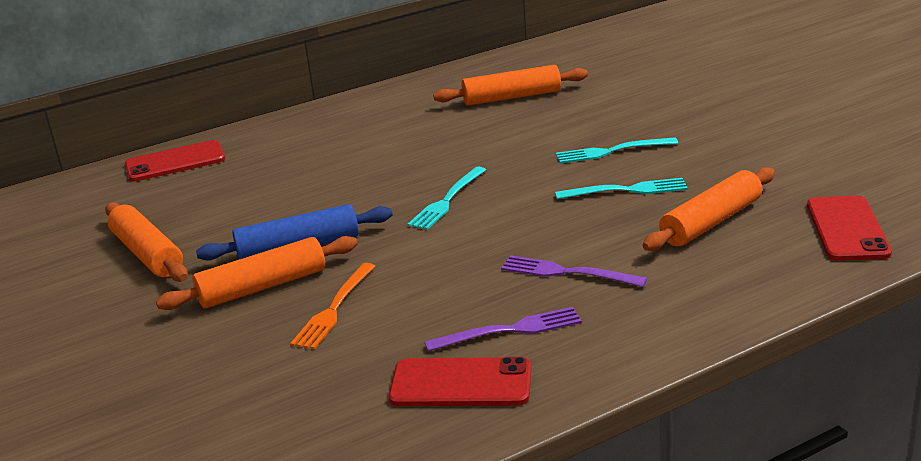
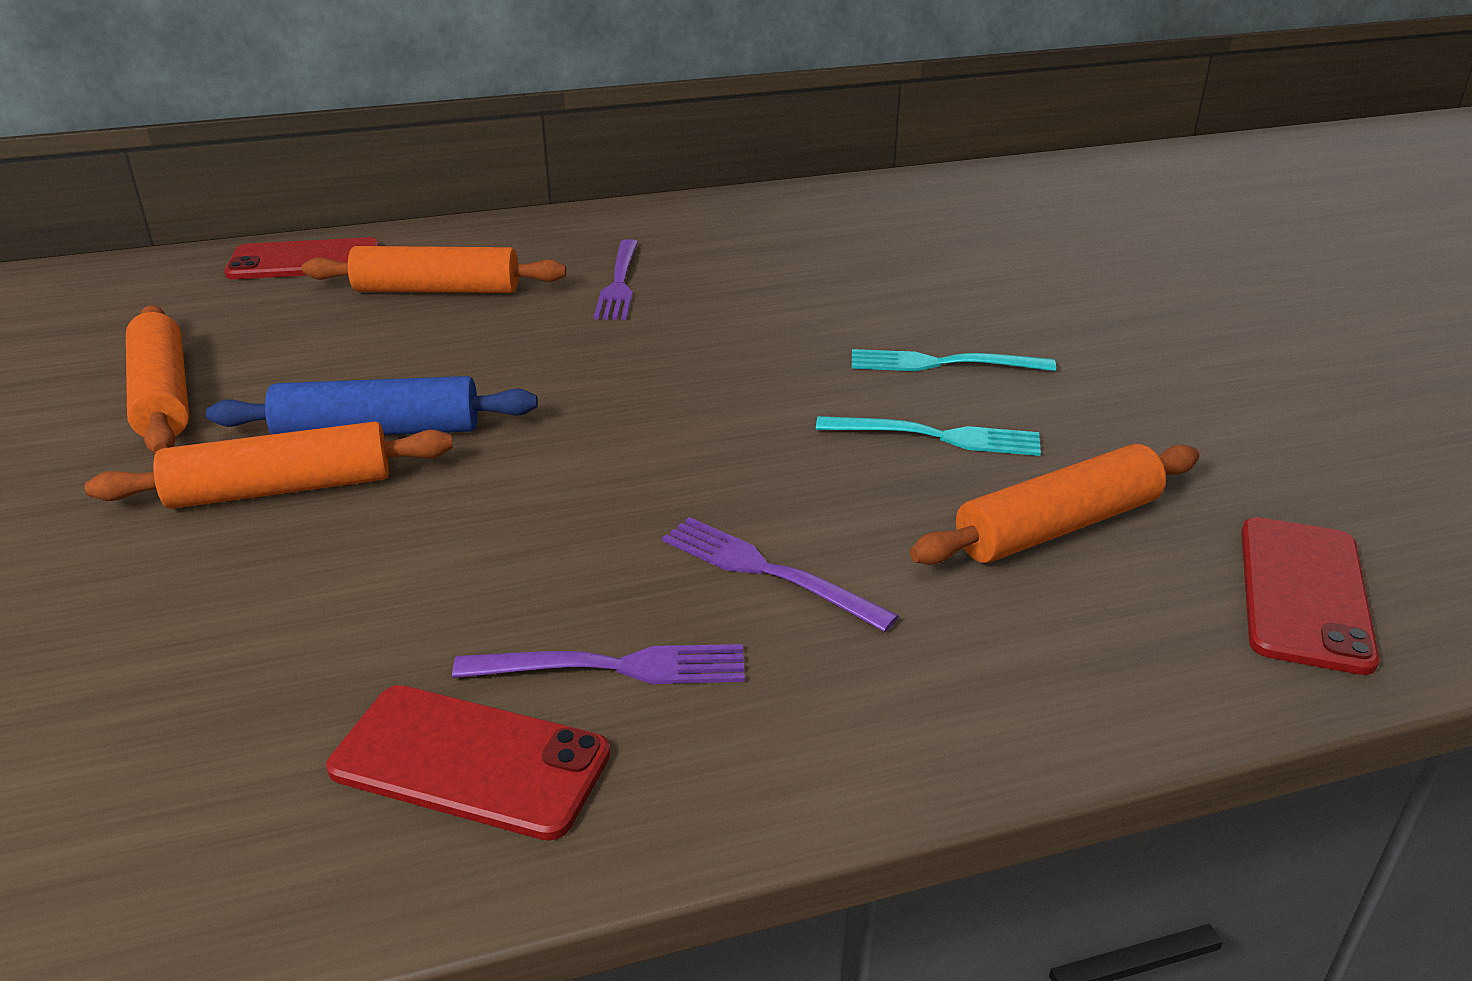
camera: 10 degrees right, 5 degrees up
orange fork [290,263,375,350] -> none
turquoise fork [407,167,486,230] -> none
orange rolling pin [433,65,588,106] -> orange rolling pin moved to [302,246,566,293]
none -> purple fork [594,239,638,320]

